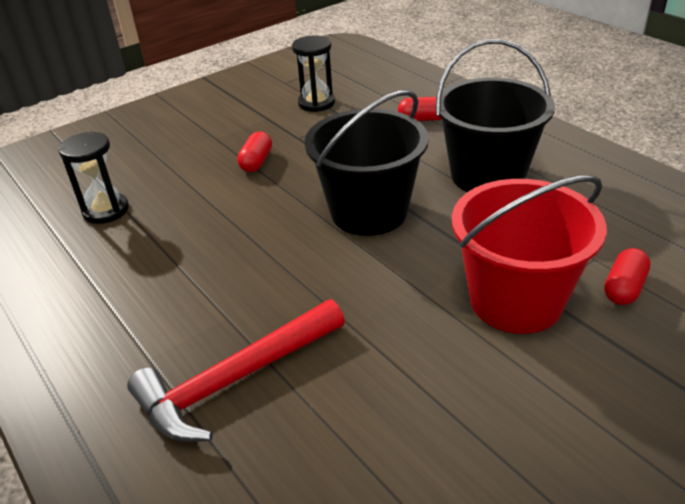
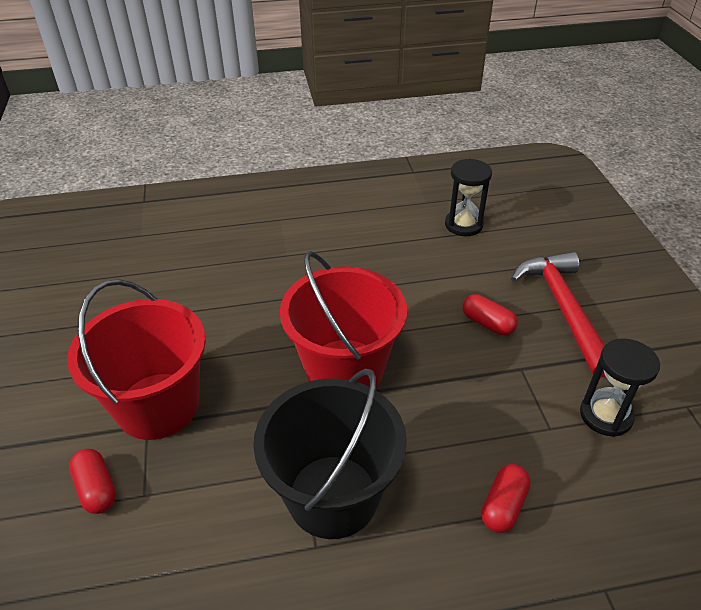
camera: 115 degrees right, 5 degrees up
red hammer [127,300,345,442] -> red hammer moved to [511,251,606,377]
black bucket [305,90,429,236] -> red bucket [280,251,407,387]

